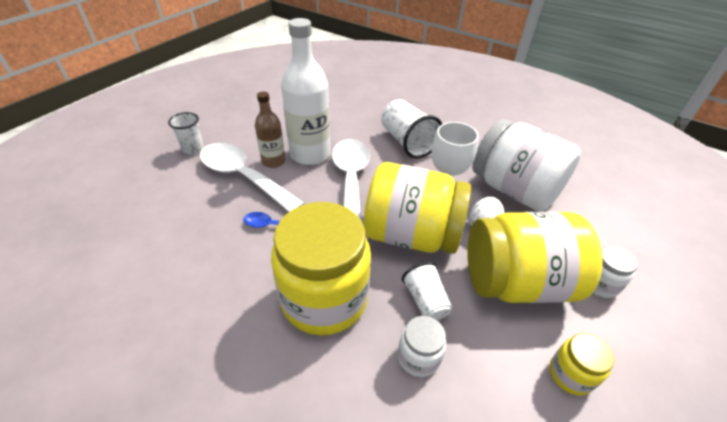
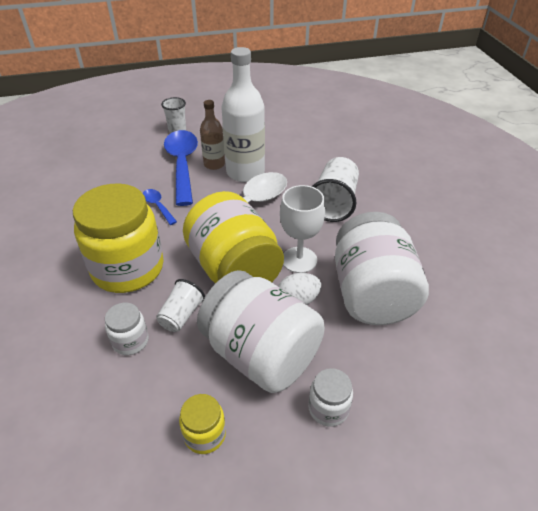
camera: 45 degrees right, 0 degrees up
white spoon [200,143,305,212] -> blue spoon [164,130,198,206]
yellow jar [468,212,603,303] -> white jar [197,270,325,393]

